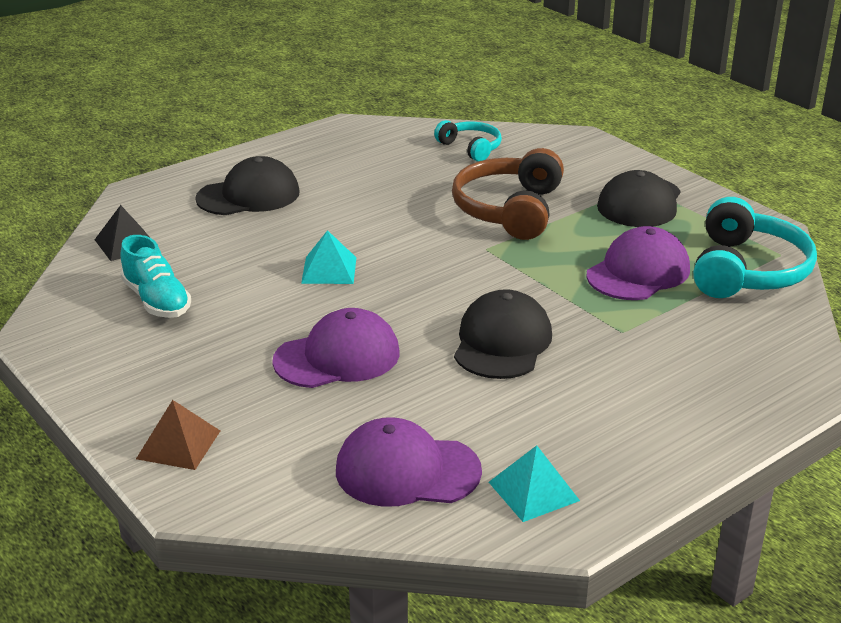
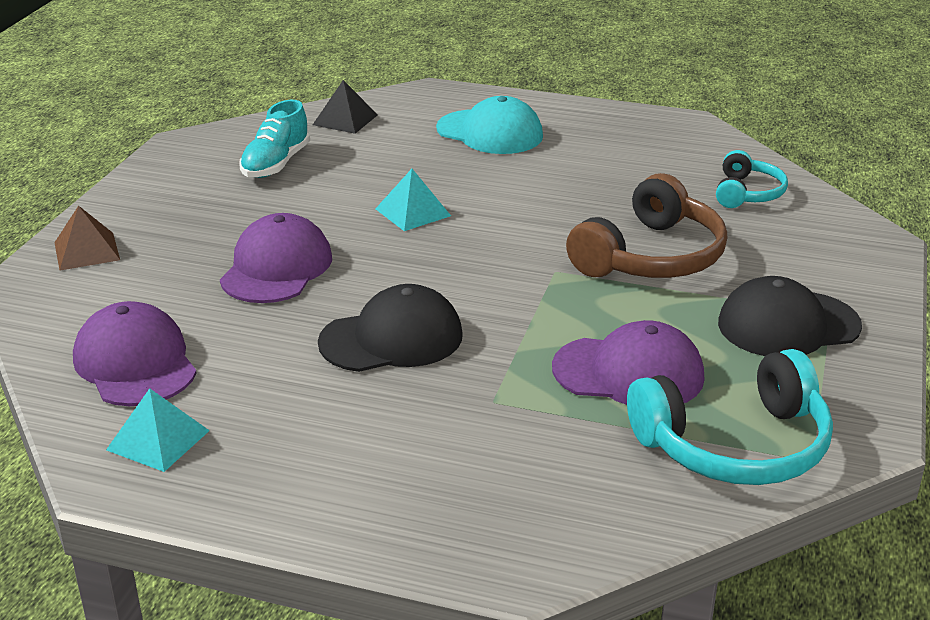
camera: 55 degrees right, 0 degrees up
black cap [195,156,300,215] -> turquoise cap [436,96,543,154]
purple cap [272,308,400,388] -> purple cap turned 105 degrees counterclockwise [220,213,332,303]
brown headphones [452,148,564,240] -> brown headphones turned 150 degrees clockwise [566,173,727,278]

